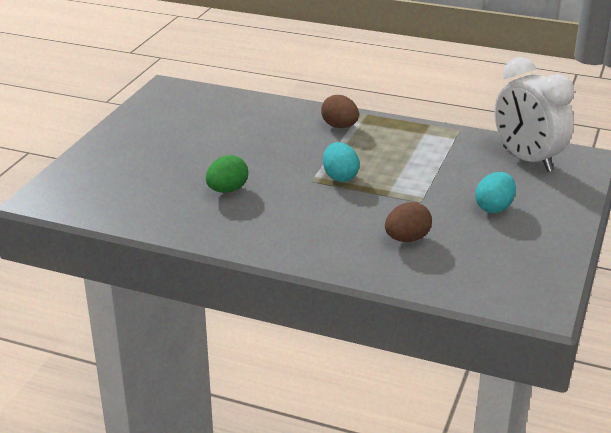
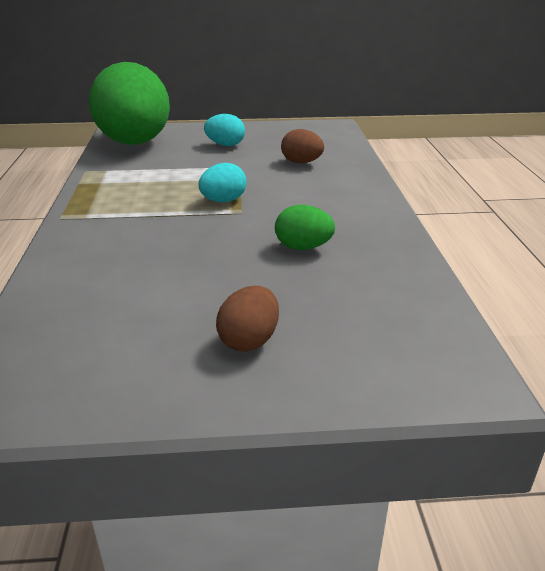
camera: 115 degrees left, 0 degrees up
brown egg [321,95,359,128] -> brown egg moved to [216,285,279,352]
white clock [494,57,574,172] -> green egg [89,62,170,145]

